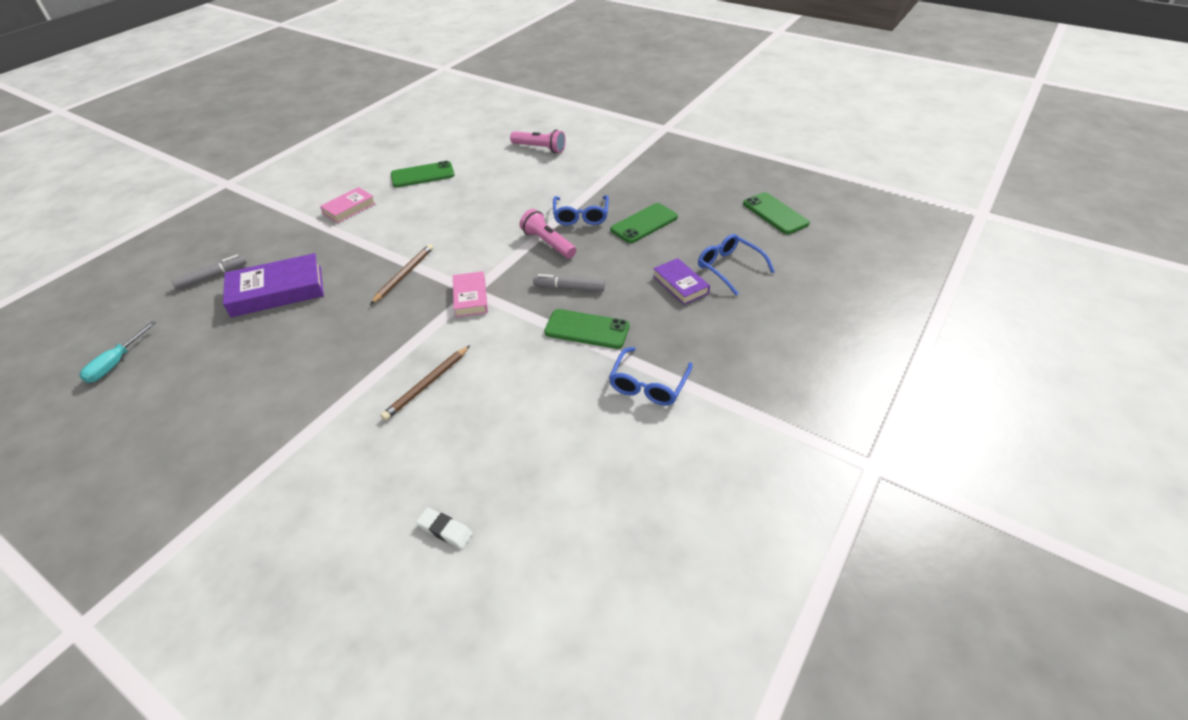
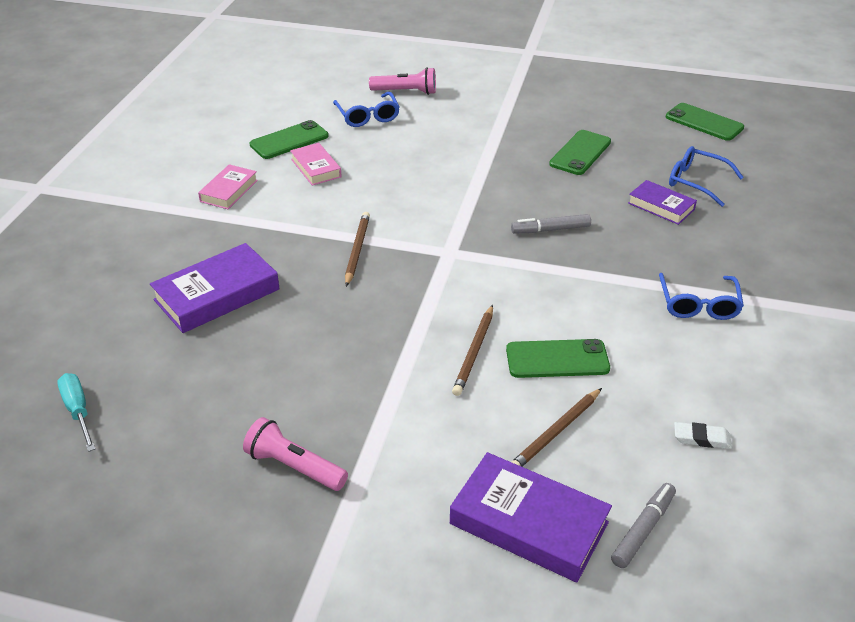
camera: 20 degrees left, 5 degrees down
turquoise screwdriver [79,321,156,383] -> turquoise screwdriver turned 150 degrees clockwise [57,373,96,452]
grey marker [171,255,247,290] -> grey marker moved to [611,483,676,568]
white eraser [416,508,473,549] -> white eraser moved to [674,422,732,449]
pink book [453,271,488,317] -> pink book moved to [290,143,342,186]
pink flashlight [520,209,576,258] -> pink flashlight moved to [243,417,348,491]
green phone [544,309,630,349] -> green phone moved to [506,339,610,378]
blue glasses [553,195,609,226] -> blue glasses moved to [333,92,400,127]
none -> purple book [450,452,612,582]
none -> brown pencil [512,388,602,467]

